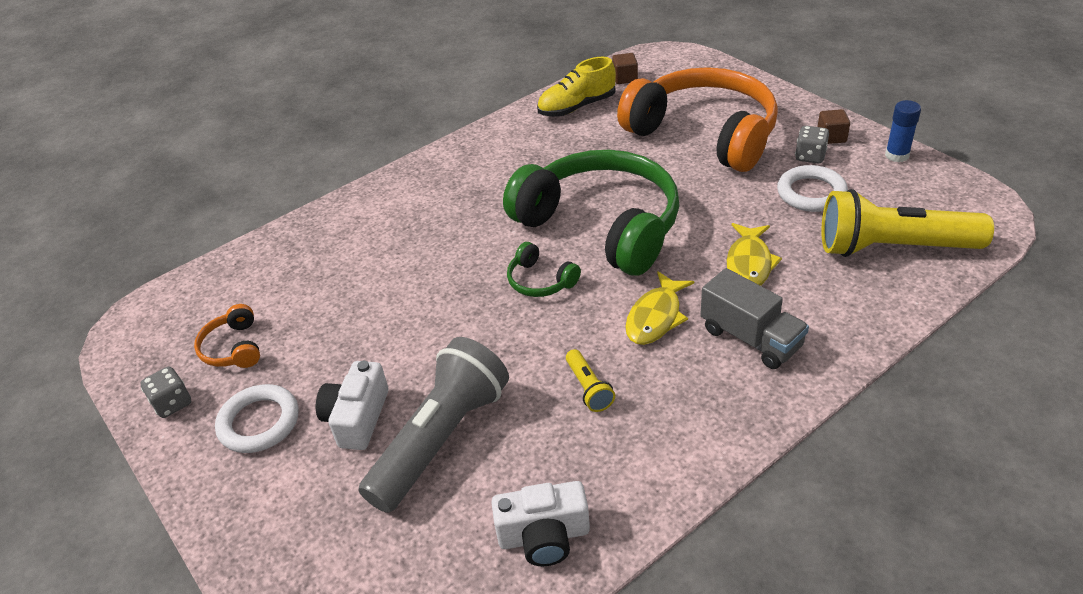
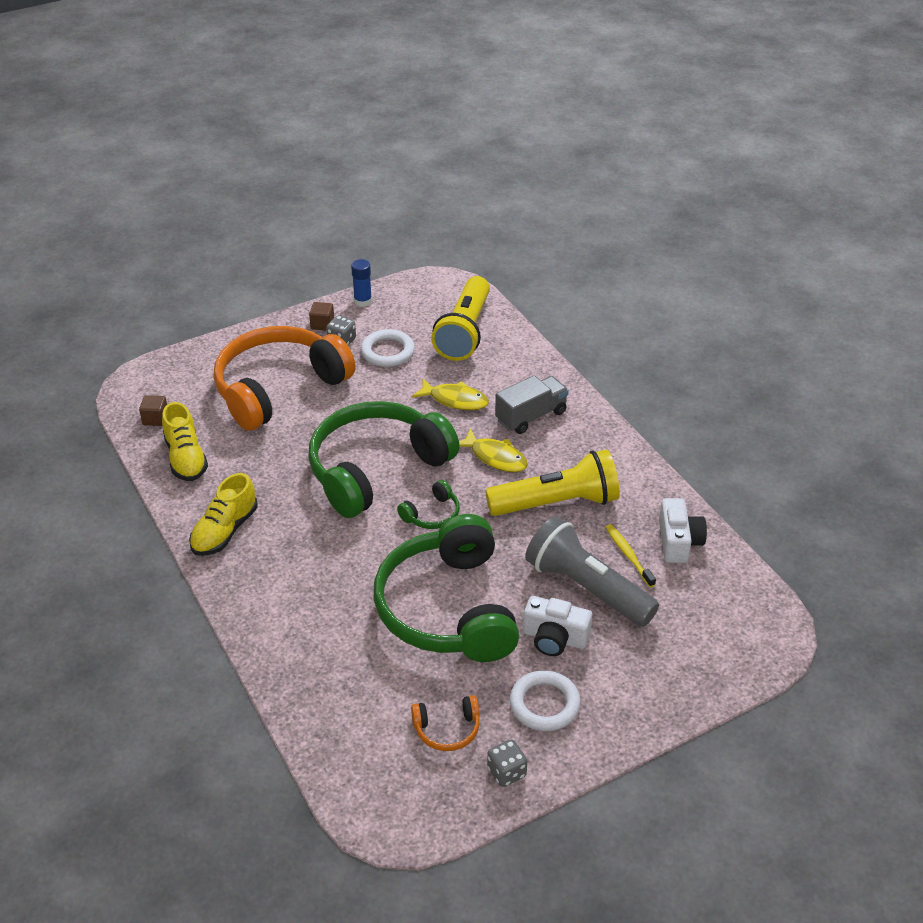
camera: 85 degrees left, 0 degrees up
yellow flashlight [566,349,615,412] -> yellow flashlight [485,450,620,516], size x2.34
none -> yellow shoe [189,473,258,556]
none -> green headphones [374,514,519,662]
none -> yellow toothbrush [606,524,656,587]

